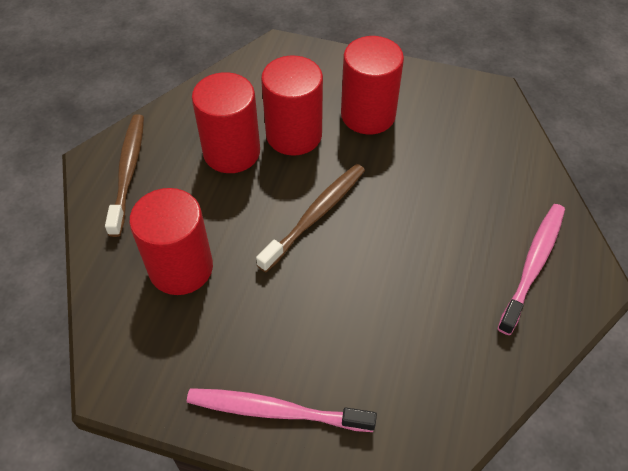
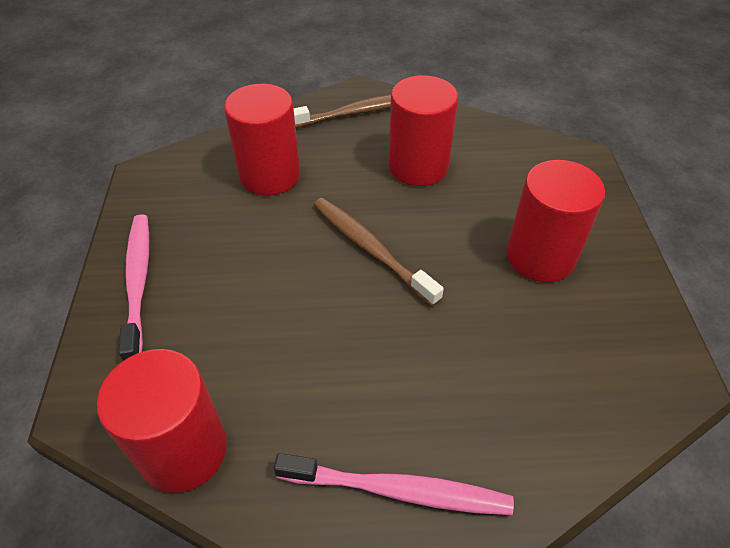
camera: 70 degrees right, 5 degrees down
brown toothbrush [256,164,365,272] -> brown toothbrush turned 150 degrees counterclockwise [314,198,444,307]
red cylinder [261,56,323,155] -> red cylinder moved to [97,349,227,493]

